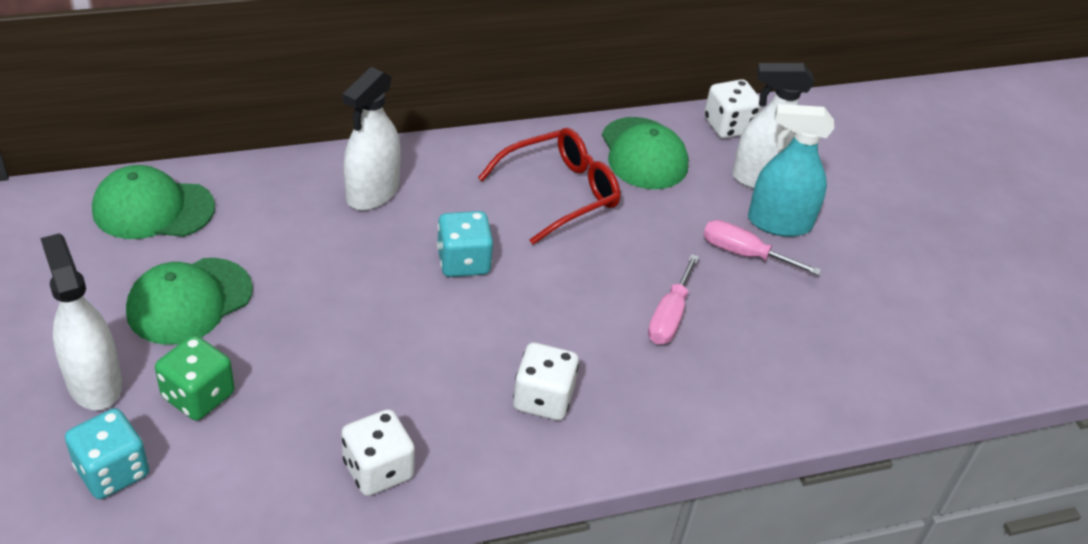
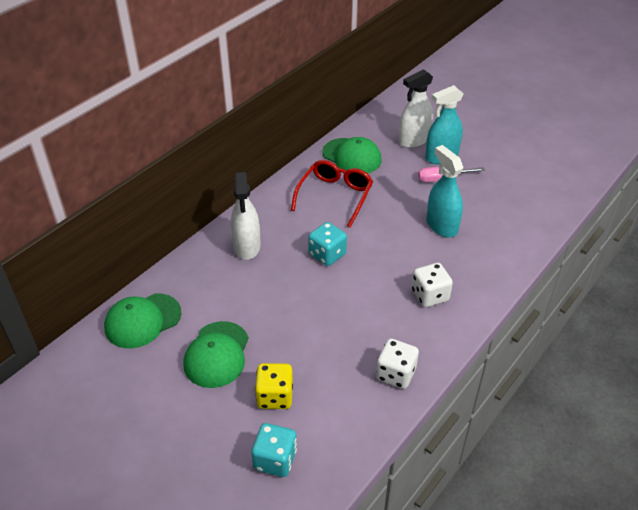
camera: 30 degrees left, 0 degrees up
white spray bottle [41,233,123,410] -> none
green dice [155,335,235,420] -> yellow dice [255,363,293,409]
pink screwdriver [648,254,699,345] -> turquoise spray bottle [427,145,463,237]
white dice [704,79,762,138] -> none

